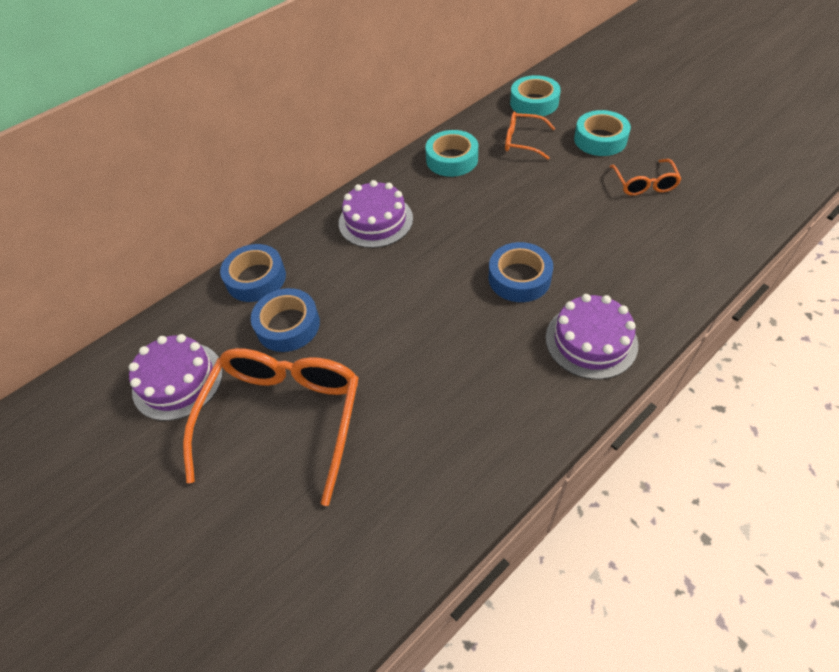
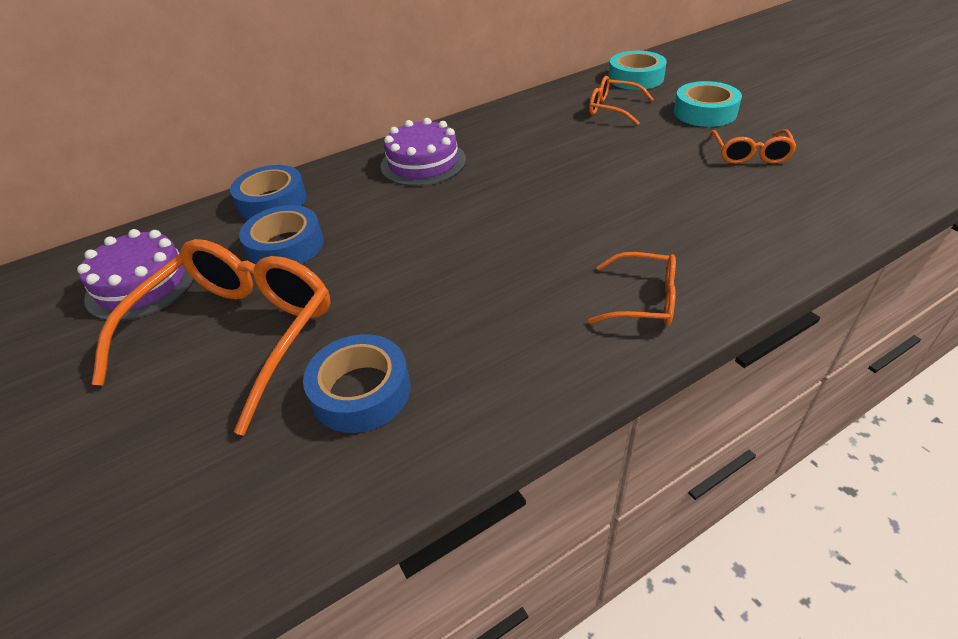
camera: 10 degrees right, 10 degrees down
turquoise tape [425,130,478,177] -> none
blue tape [489,242,553,302] -> blue tape moved to [303,334,411,433]
purple cake [546,294,638,379] -> orange glasses [588,252,676,326]

